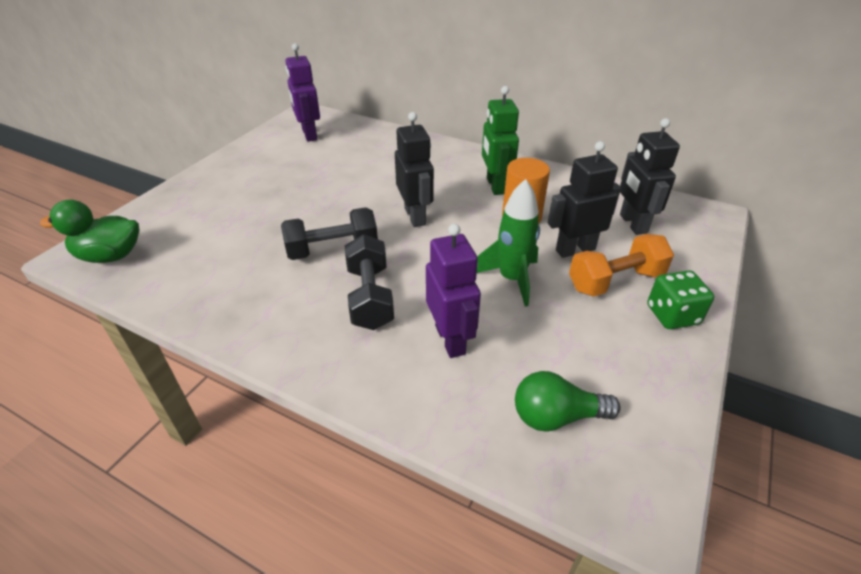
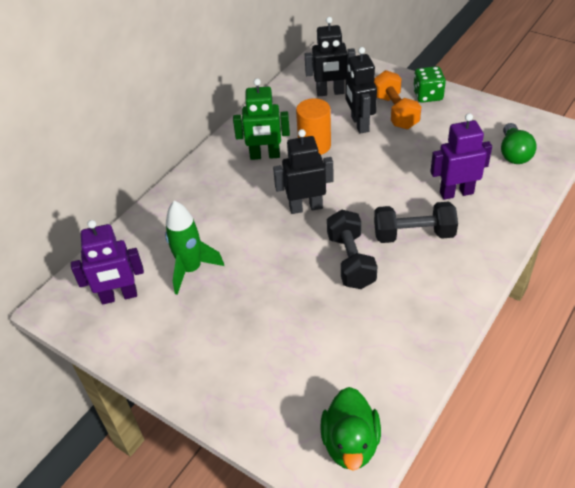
camera: 80 degrees left, 5 degrees up
green rocket [477,179,540,307] -> green rocket moved to [165,201,224,295]

